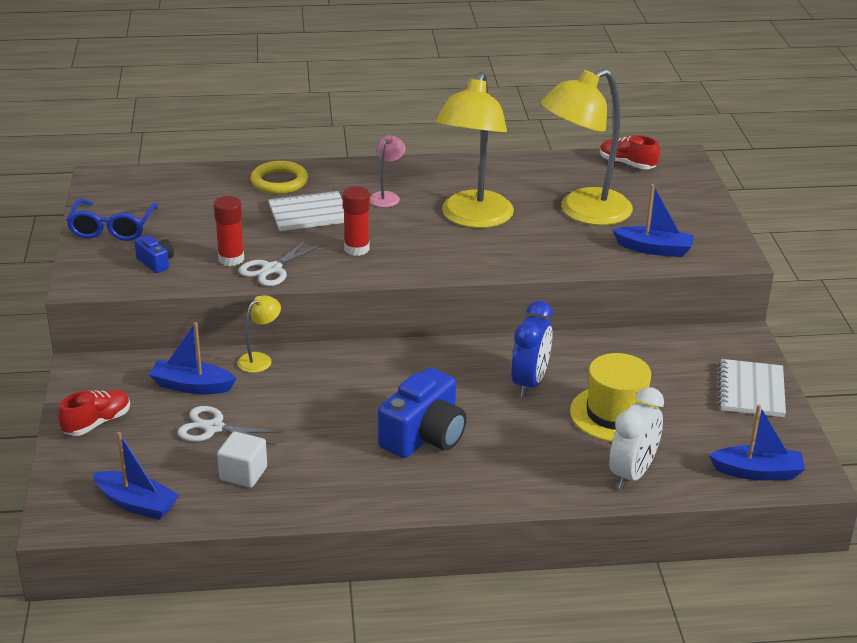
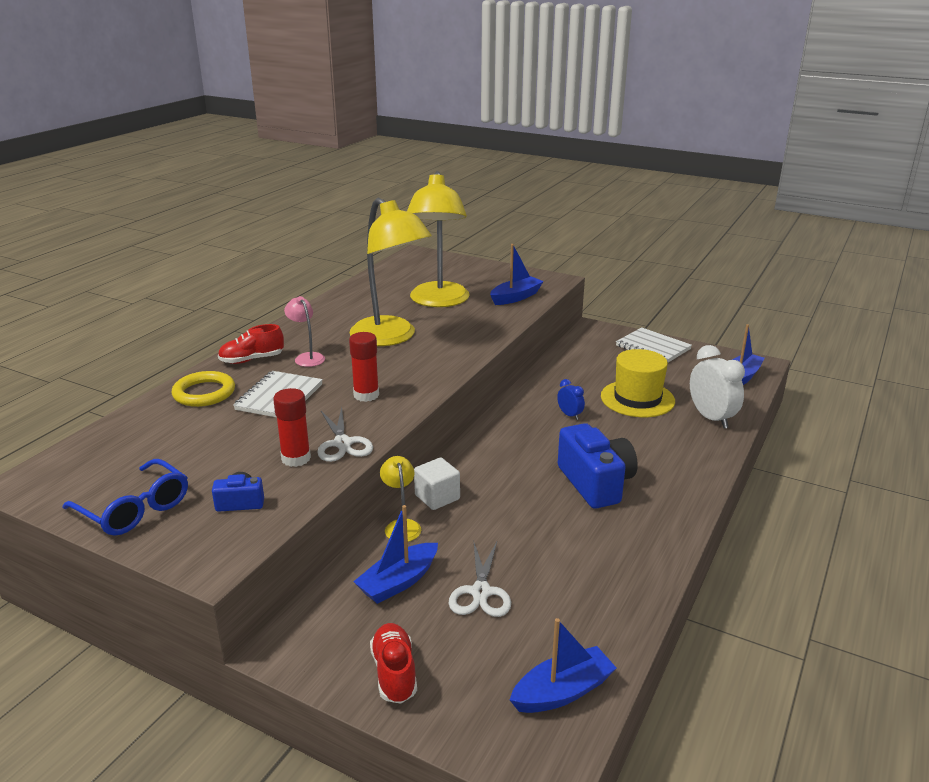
camera: 55 degrees left, 5 degrees down
white scissors [178,406,284,446] -> white scissors turned 45 degrees counterclockwise [449,542,511,617]
white cube [217,432,267,488] -> white cube moved to [414,458,460,510]
blue clock [511,301,553,397] -> blue clock [557,379,585,420], size x0.51
red shoe [600,135,660,169] -> red shoe moved to [218,324,284,364]

